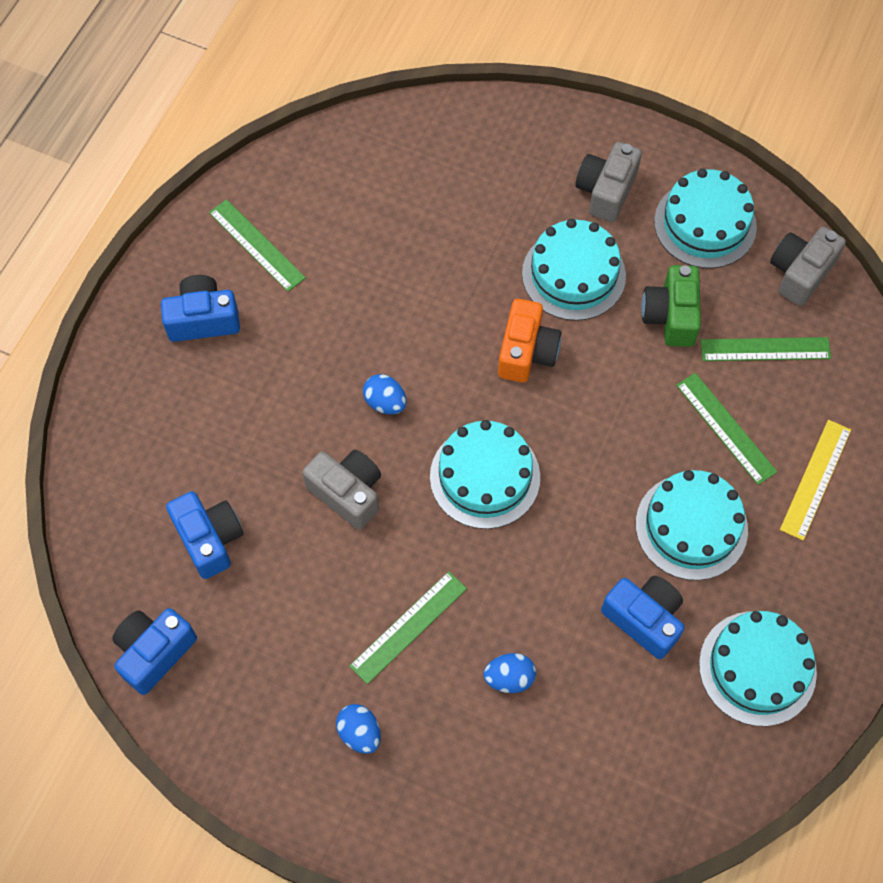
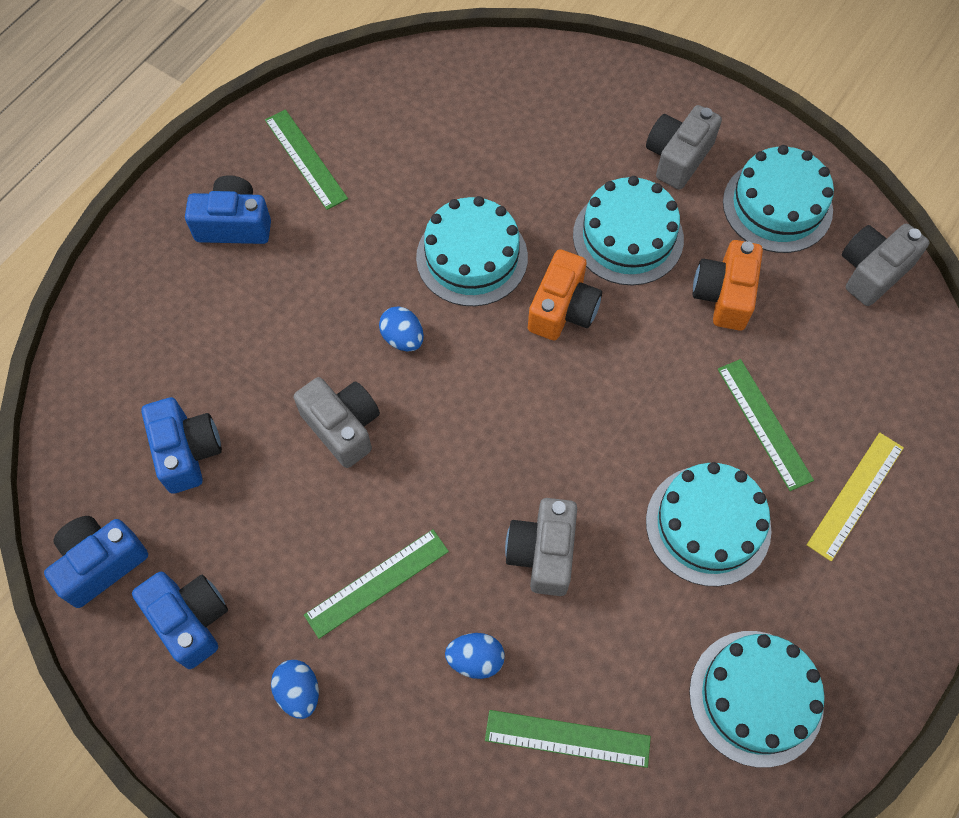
camera: 10 degrees right, 0 degrees up
turquoise cake [430,420,540,529] -> turquoise cake moved to [416,196,528,306]
blue camera [601,576,685,659] -> blue camera moved to [132,572,228,669]
green camera [641,265,701,347] -> orange camera [693,240,763,331]
green ruler [700,337,831,361] -> green ruler moved to [485,710,651,768]
none -> grey camera [505,498,577,596]

